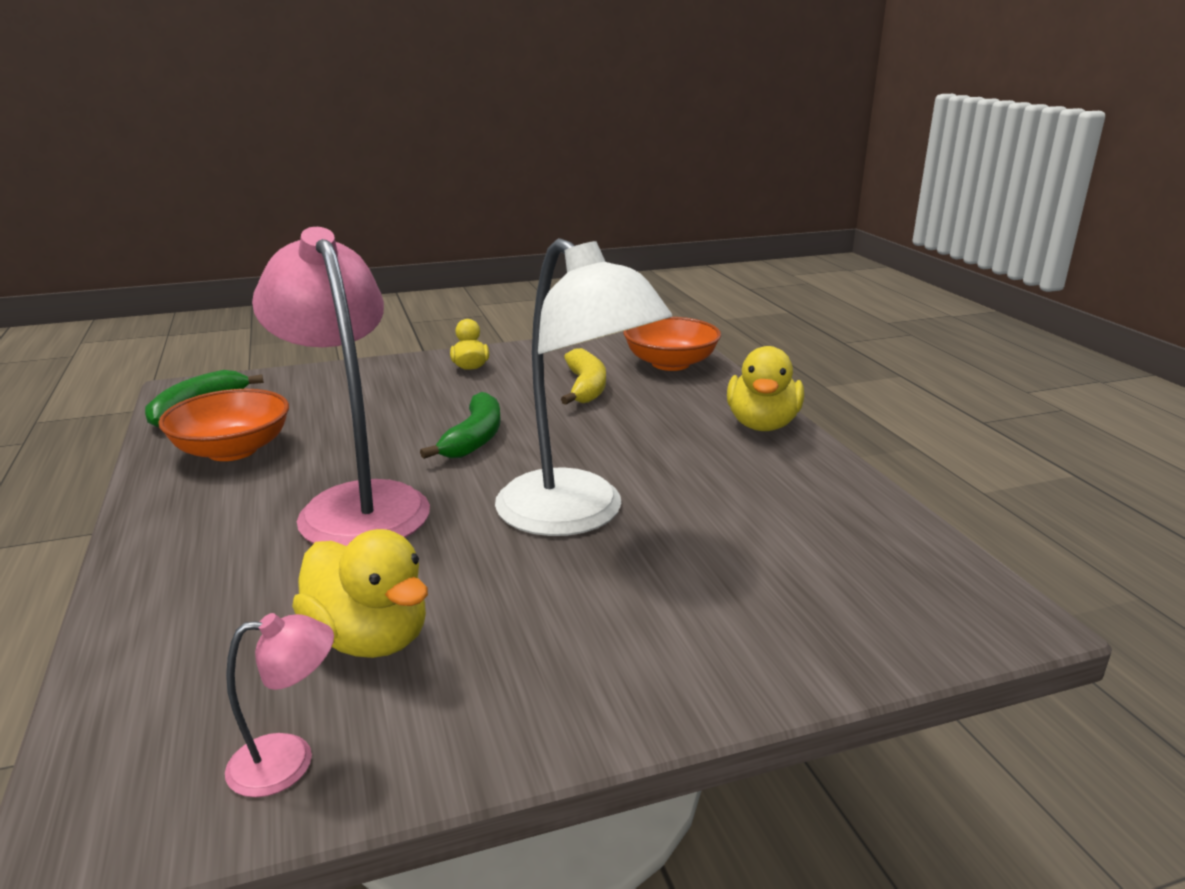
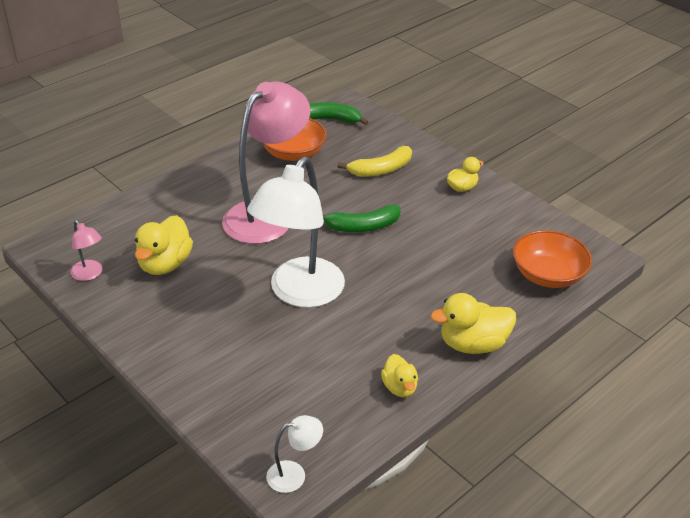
camera: 65 degrees right, 15 degrees up
yellow banana [561,348,606,405] -> yellow banana moved to [337,146,412,177]
none -> white lamp [266,415,323,493]
none -> yellow duck [381,354,418,397]

